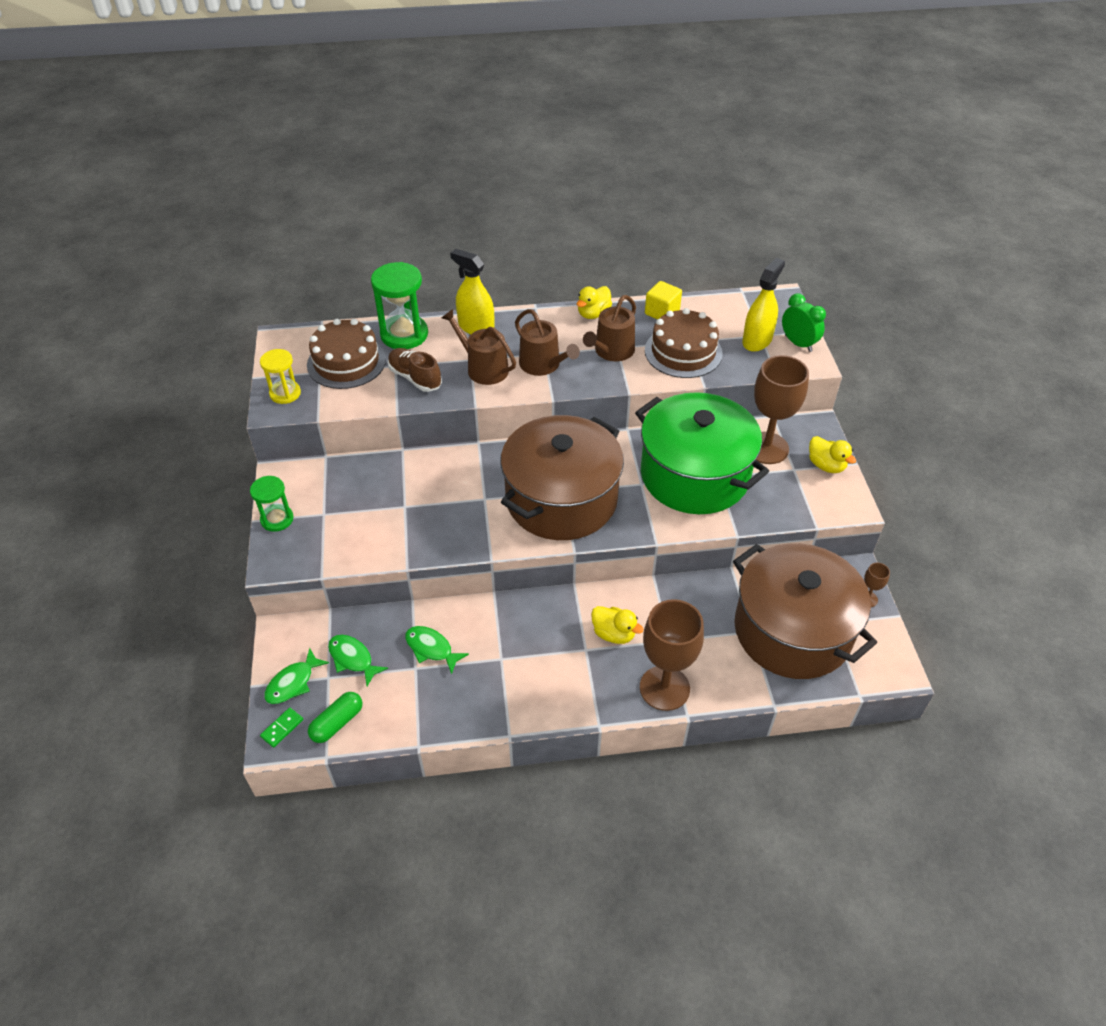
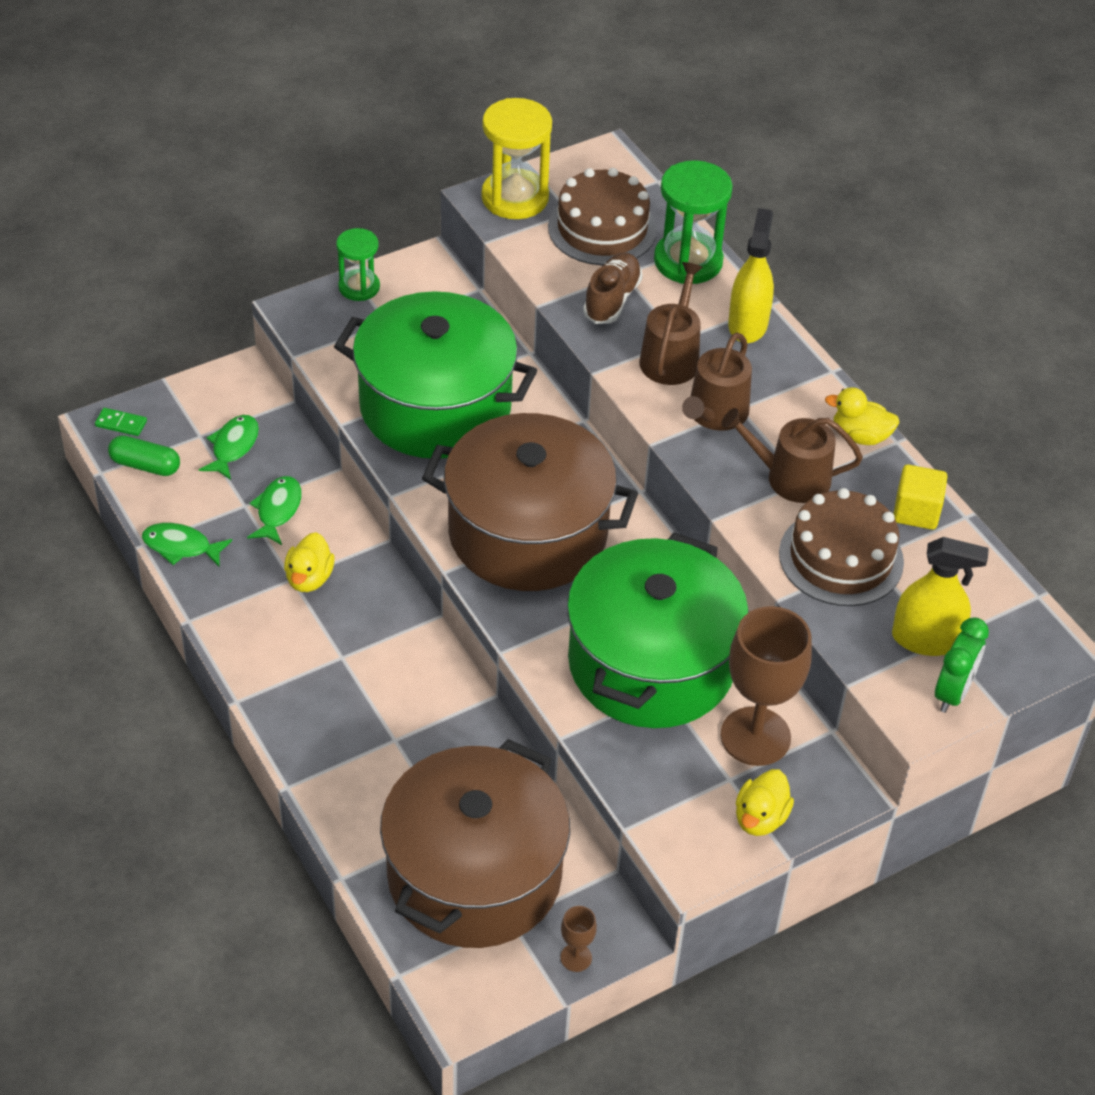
camera: 65 degrees right, 0 degrees up
yellow hourglass [260,349,301,404] -> yellow hourglass [481,98,552,219], size x1.64
green fish [264,648,329,704] -> green fish moved to [142,523,232,566]
yellow duck [591,606,644,644] -> yellow duck moved to [284,532,335,592]
brown goblet [640,599,704,711] -> none
none -> green pot [334,291,537,458]

